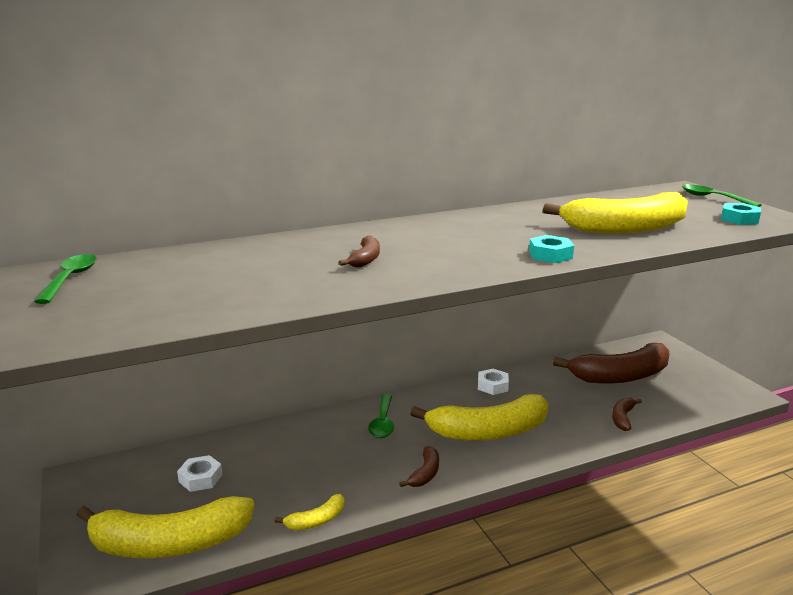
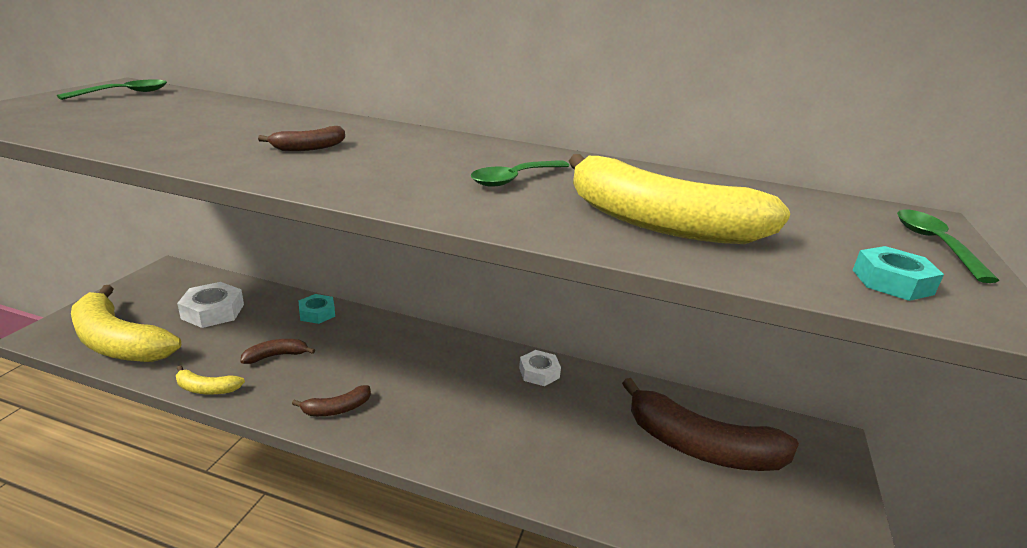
camera: 40 degrees right, 5 degrees up
white nut [177,455,223,492] -> white nut [177,282,244,328], size x1.50
green spoon [368,394,394,438] -> green spoon moved to [471,160,570,187]
yellow banana [410,394,549,441] -> none
turquoise nut [529,235,574,263] -> turquoise nut moved to [299,294,335,324]
brown banana [612,398,642,431] -> brown banana moved to [240,339,315,364]

